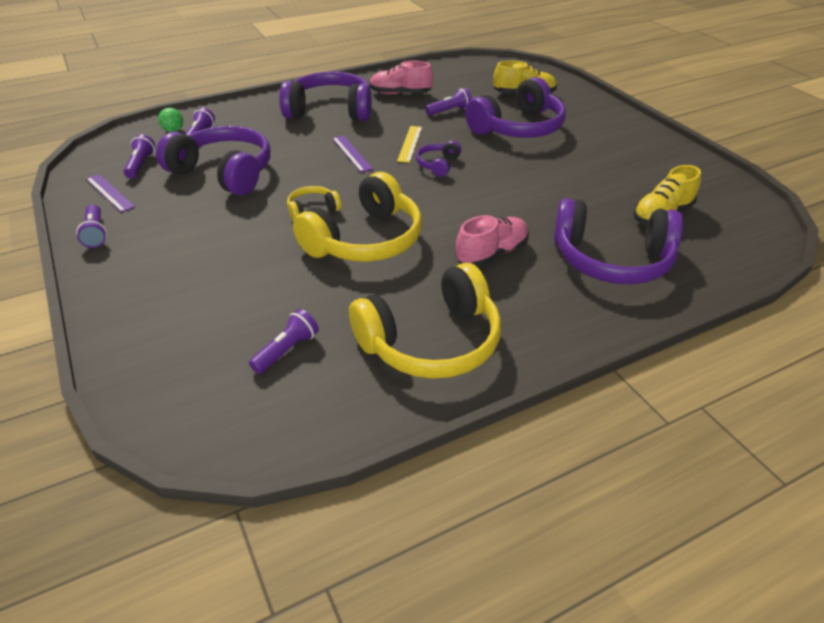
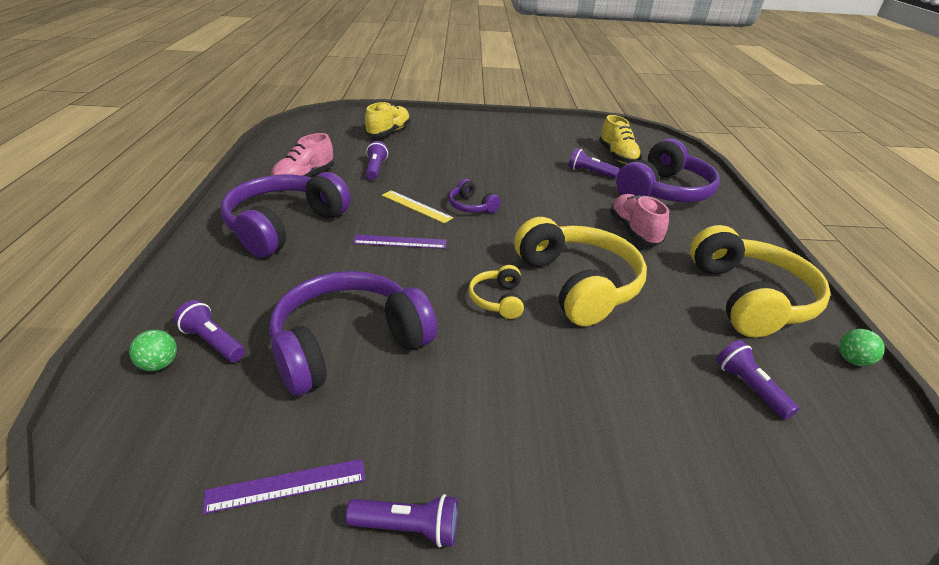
camera: 65 degrees left, 5 degrees down
purple flashlight [124,134,155,179] -> purple flashlight moved to [569,148,619,178]
purple headphones [465,77,566,138] -> none
none -> green ball [839,329,885,366]

